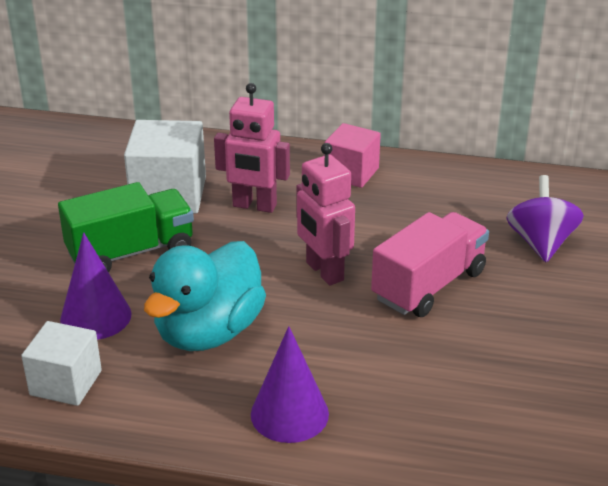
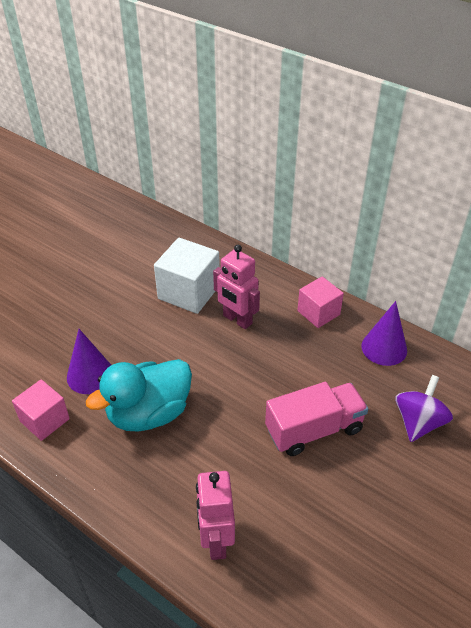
camera: 25 degrees right, 10 degrees up
white cube [21,321,102,406] -> pink cube [12,379,70,441]
green truck [58,182,194,272] -> none
purple cone [251,326,329,443] -> purple cone moved to [361,301,407,366]
pink robot [296,143,355,285] -> pink robot moved to [196,471,235,560]

